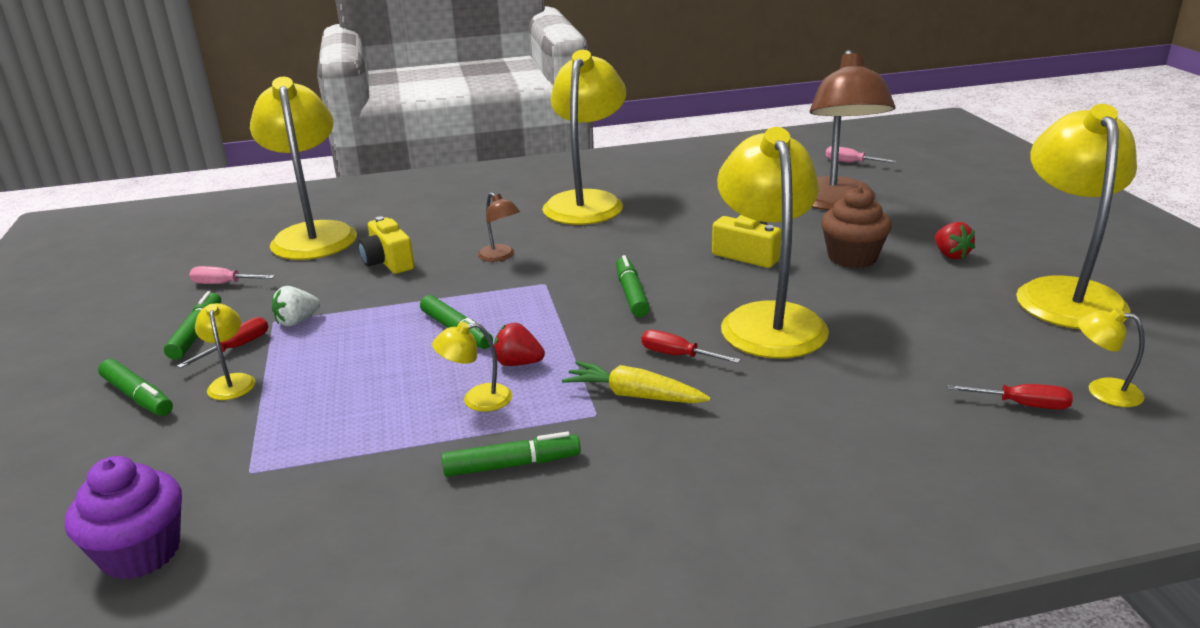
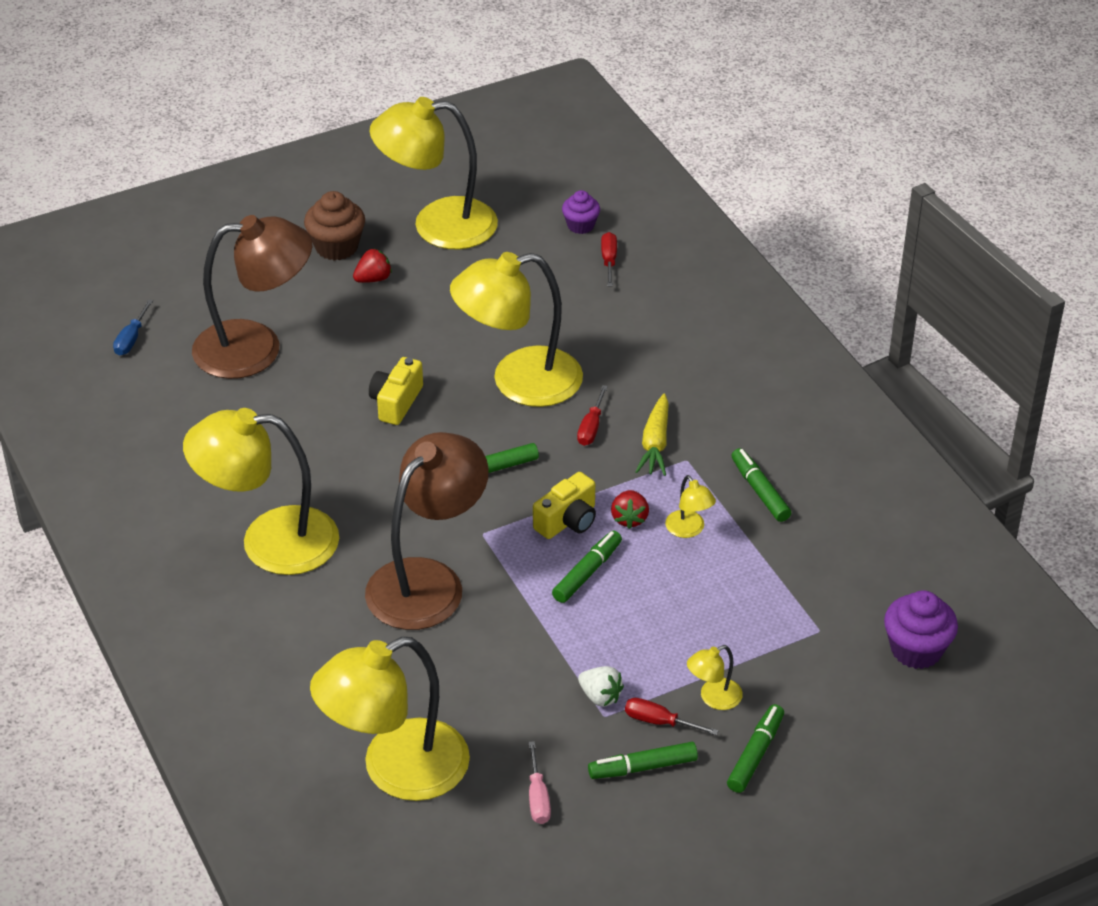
camera: 105 degrees left, 15 degrees up
yellow camera [358,216,414,274] -> yellow camera moved to [533,472,596,539]
brown lamp [478,192,520,262] -> brown lamp [365,432,489,630], size x2.42
brown cupcake [821,187,892,268] -> brown cupcake moved to [304,191,365,261]
pink screwdriver [825,146,897,163] -> blue screwdriver [113,299,153,356]
yellow lamp [1077,308,1145,407] -> purple cupcake [562,190,600,234]

